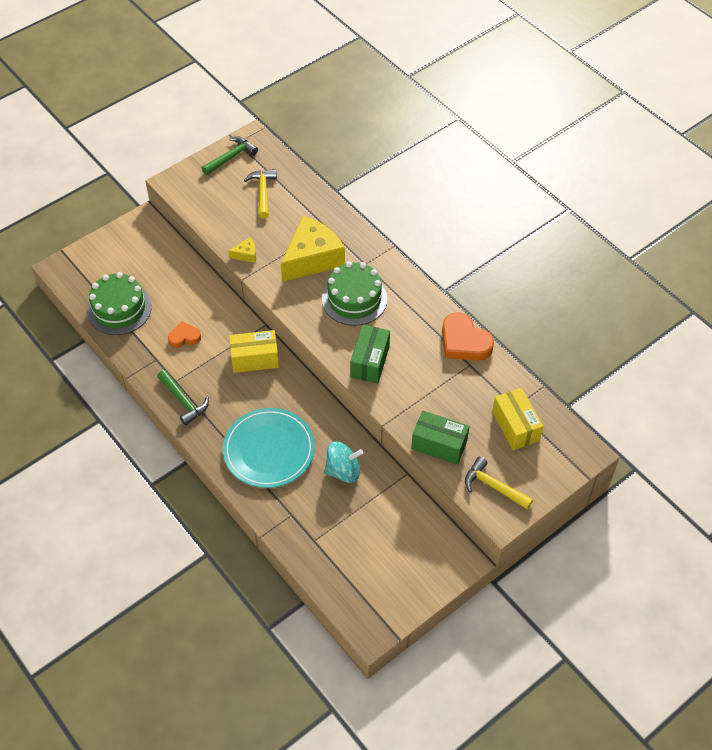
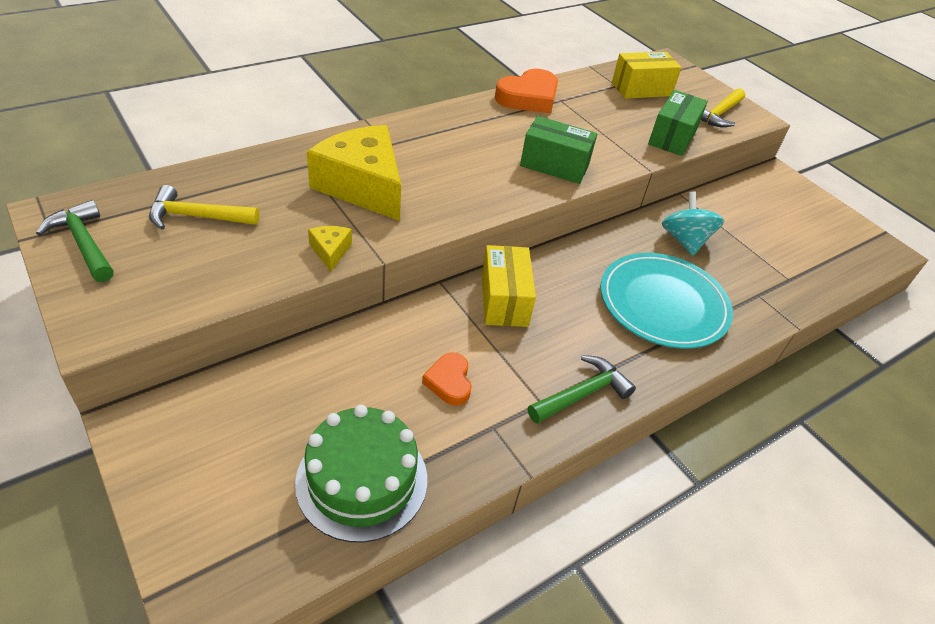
camera: 90 degrees left, 10 degrees down
green cake [322,261,387,326] -> none

